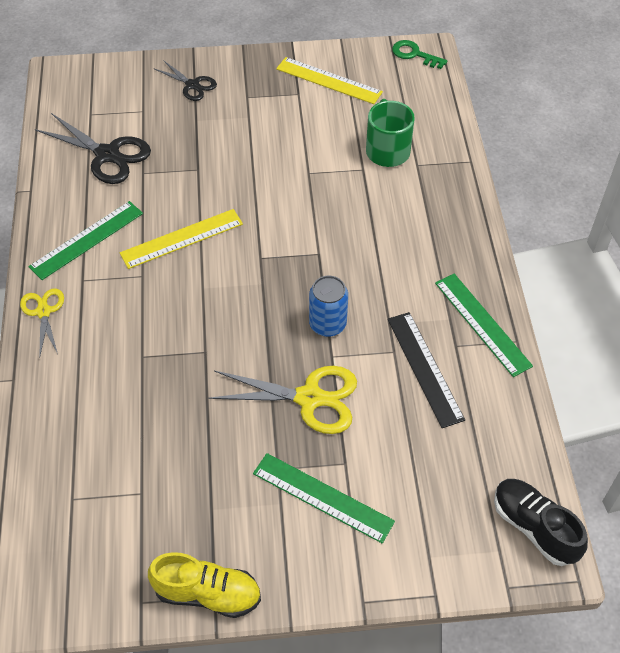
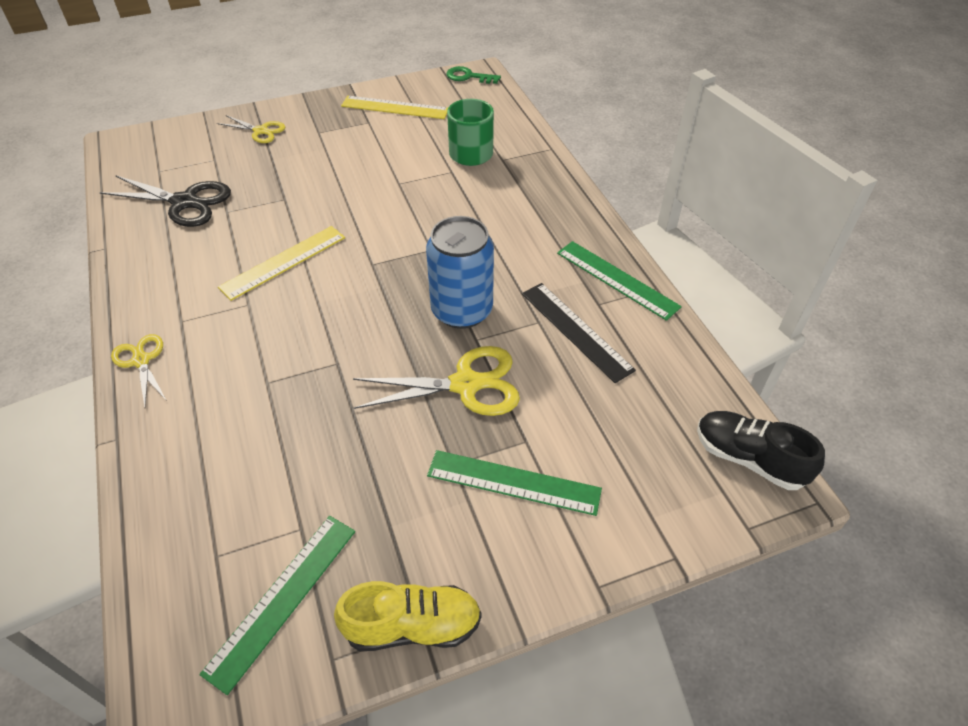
camera: 15 degrees left, 5 degrees down
green ruler [28,201,143,280] -> green ruler moved to [199,516,355,695]
black scissors [153,60,217,101] -> yellow scissors [217,115,286,143]
blue can [309,276,348,337] -> blue can [426,216,494,329], size x1.53

